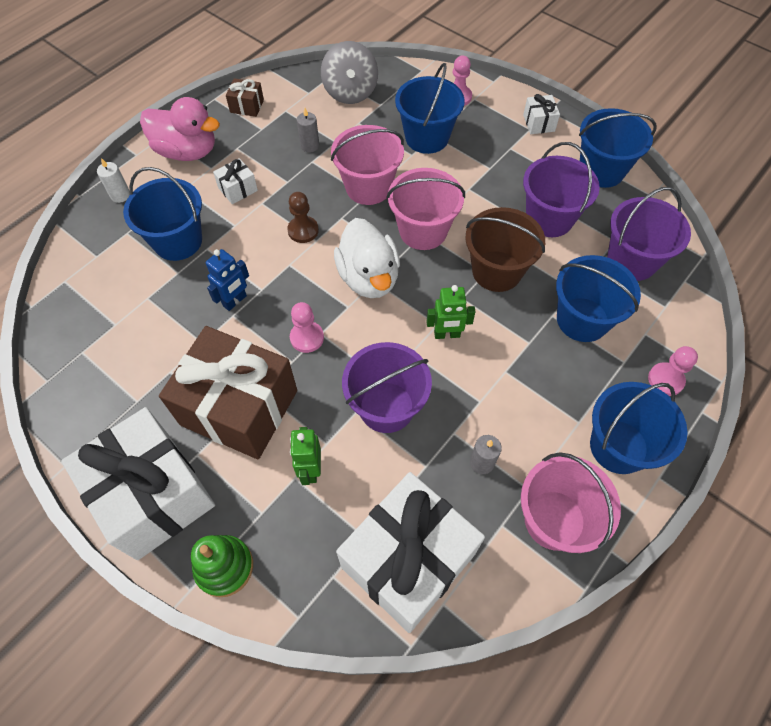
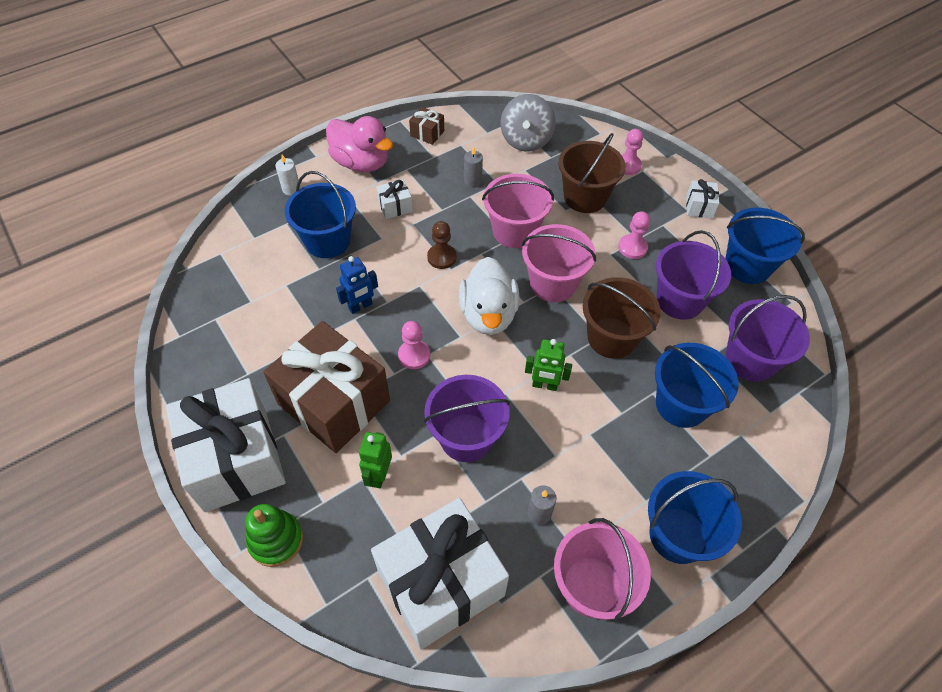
camera: 15 degrees right, 5 degrees down
blue bucket [395,63,465,154] -> brown bucket [558,133,626,213]
pink pawn [648,346,698,396] -> pink pawn moved to [618,211,650,259]

